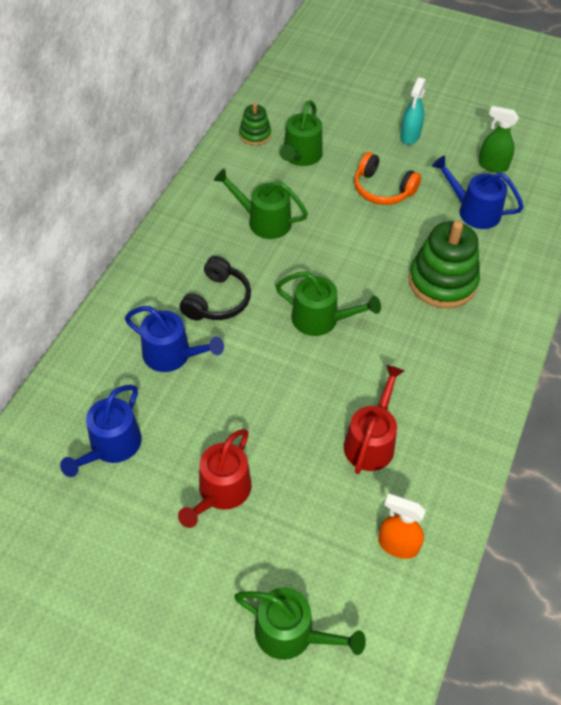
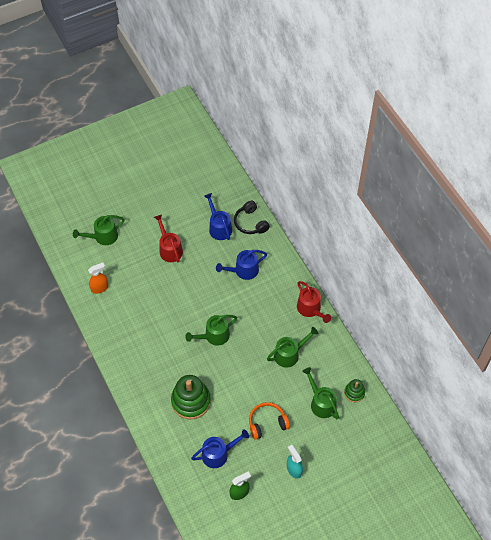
camera: 130 degrees right, 5 degrees up
black headphones [180,256,251,321] -> black headphones moved to [234,201,270,234]
red watering can [344,365,404,474] -> red watering can moved to [297,281,331,323]

